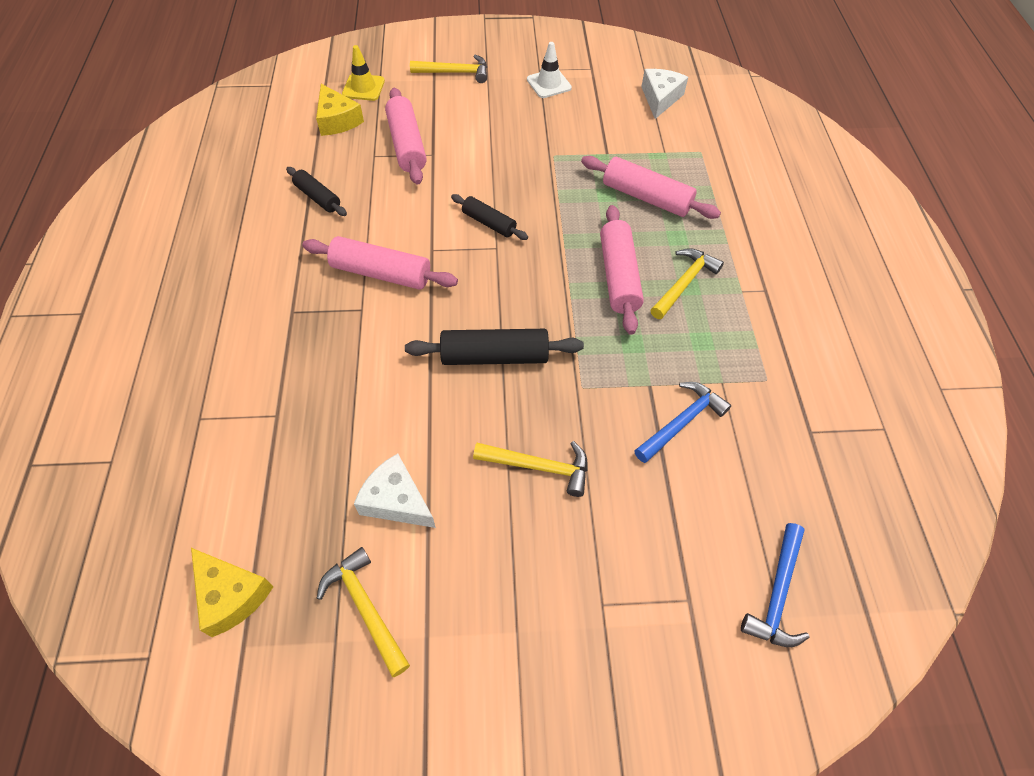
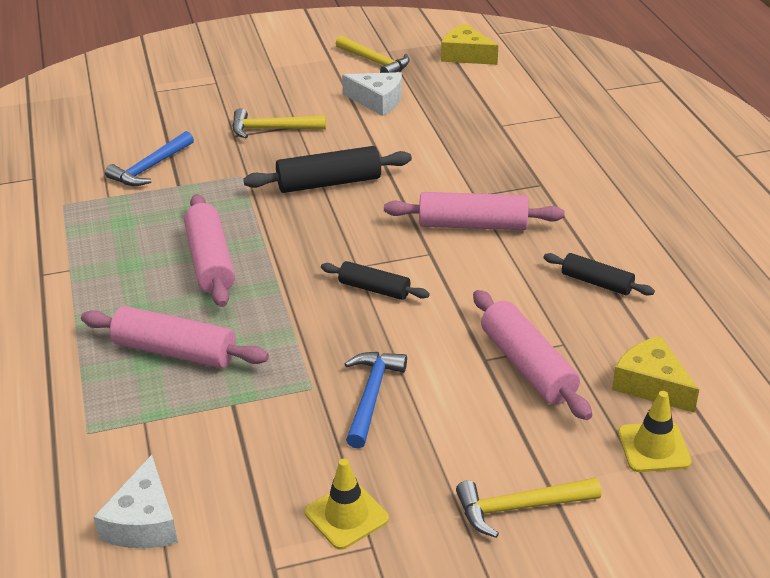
camera: 170 degrees right, 20 degrees down
white traffic cone [527,42,572,98] -> yellow traffic cone [305,459,389,550]
yellow hammer [651,248,724,319] -> none
blue hammer [741,523,809,647] -> blue hammer moved to [344,352,407,448]

